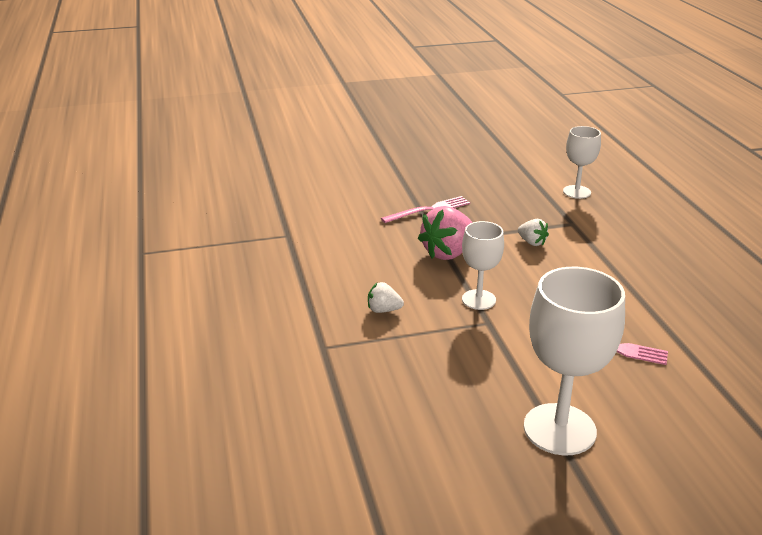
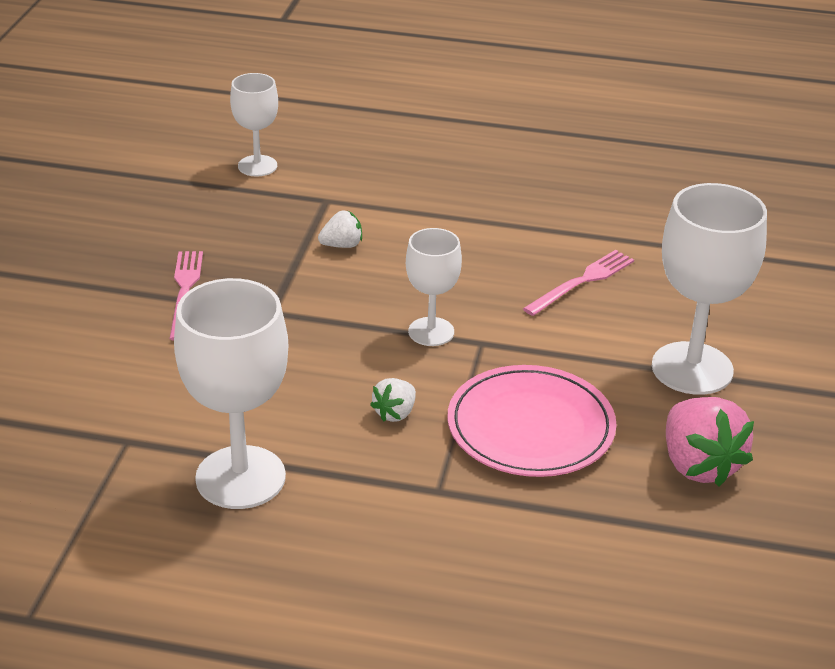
camera: 65 degrees left, 5 degrees up
pink strawberry [418,206,473,260] -> pink strawberry moved to [666,397,754,486]
none -> white goblet [174,278,289,509]
none -> pink plate [447,365,616,477]

